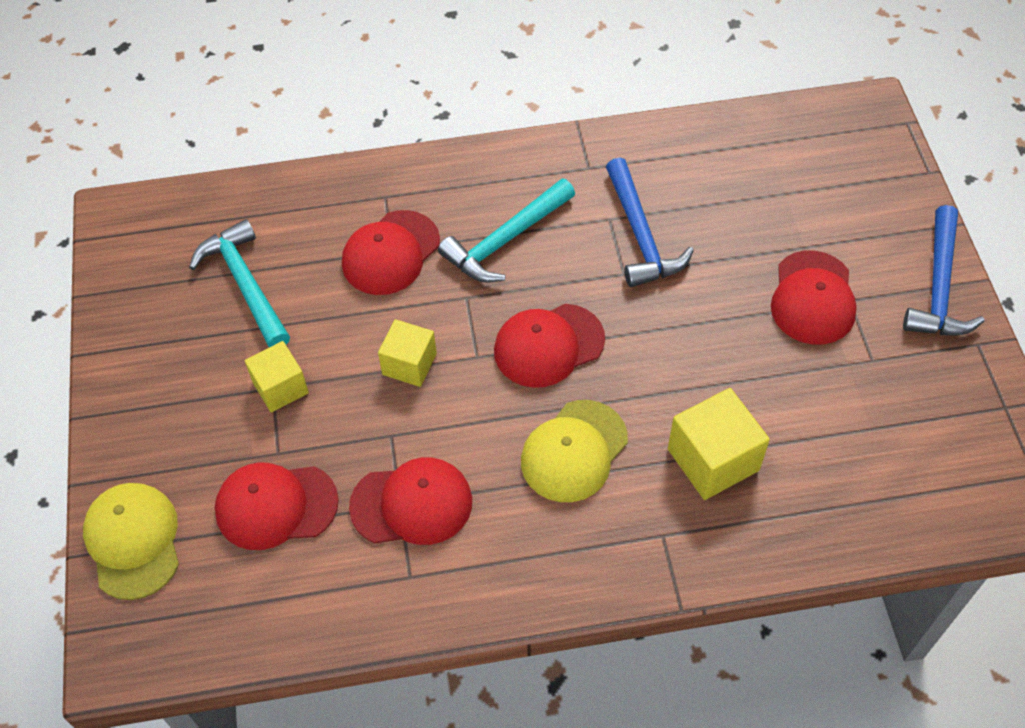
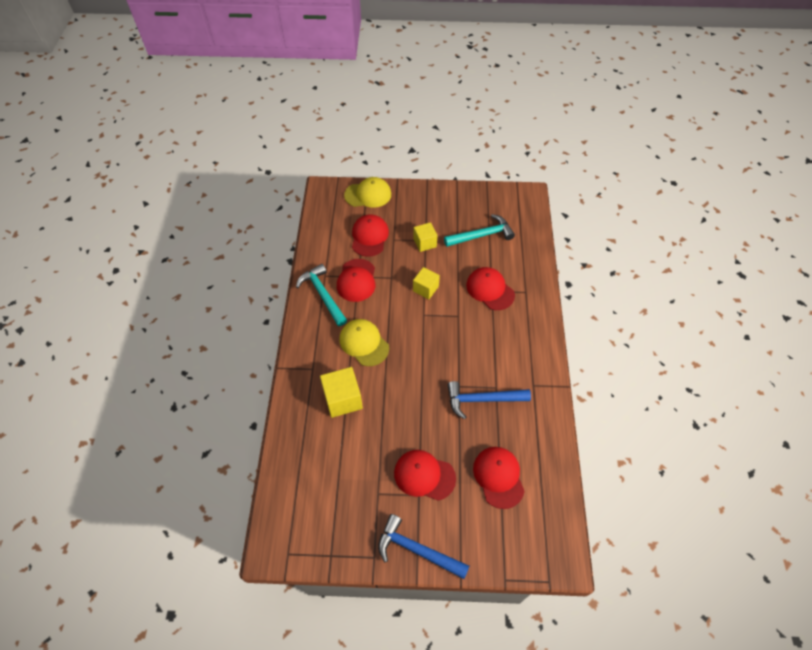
camera: 100 degrees right, 0 degrees up
turquoise hammer [438,179,575,283] -> turquoise hammer moved to [296,264,347,326]
red cap [494,304,605,388] -> red cap moved to [473,447,525,509]

